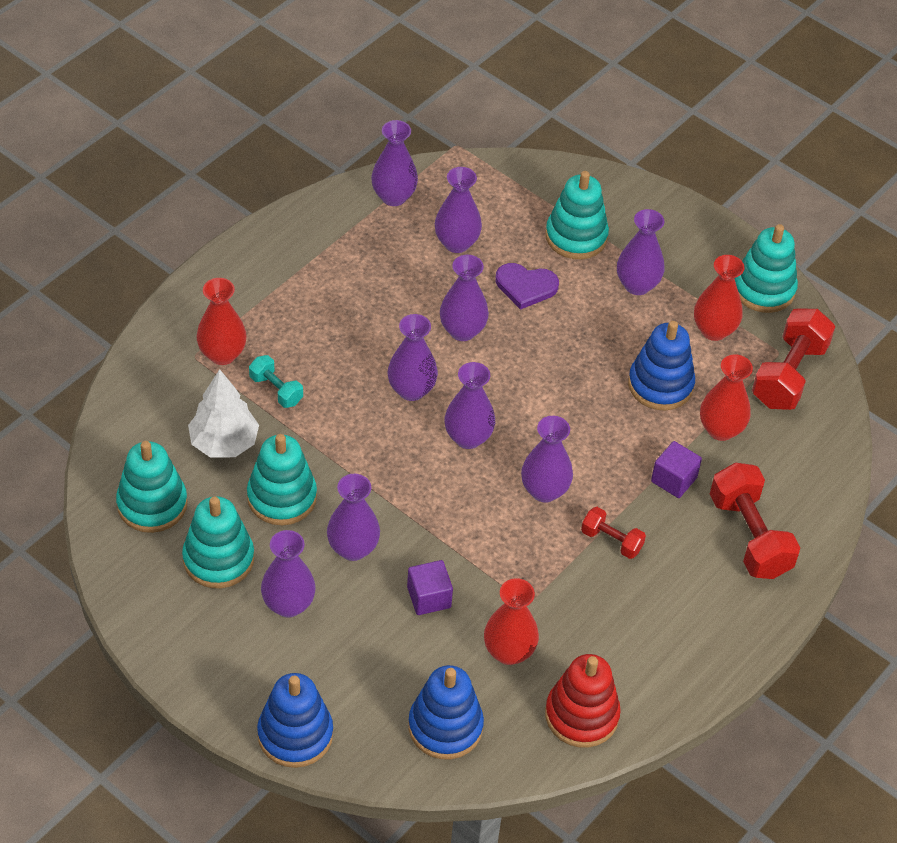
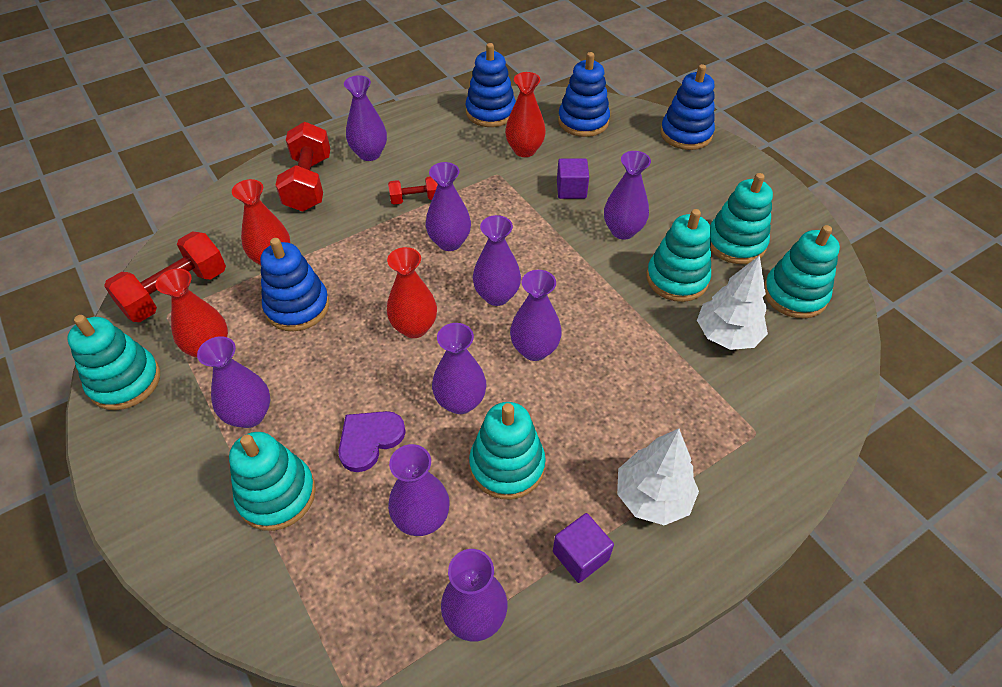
camera: 160 degrees left, 0 degrees up
red vase [196,278,247,365] -> red vase moved to [387,247,437,338]
turquoise dumbbell [249,355,303,408] -> none
purple vase [261,530,316,618] -> purple vase moved to [344,75,387,161]
purple heart [496,263,559,310] -> purple heart turned 75 degrees counterclockwise [338,411,406,472]
red stacking toy [545,654,621,748] -> blue stacking toy [466,43,516,127]
red dumbbell [581,507,646,559] -> red dumbbell turned 60 degrees counterclockwise [388,176,438,205]
purple cube [651,441,702,498] -> purple cube moved to [553,513,614,583]
none -> turquoise stacking toy [469,402,546,499]
none -> white tree [617,429,699,525]

